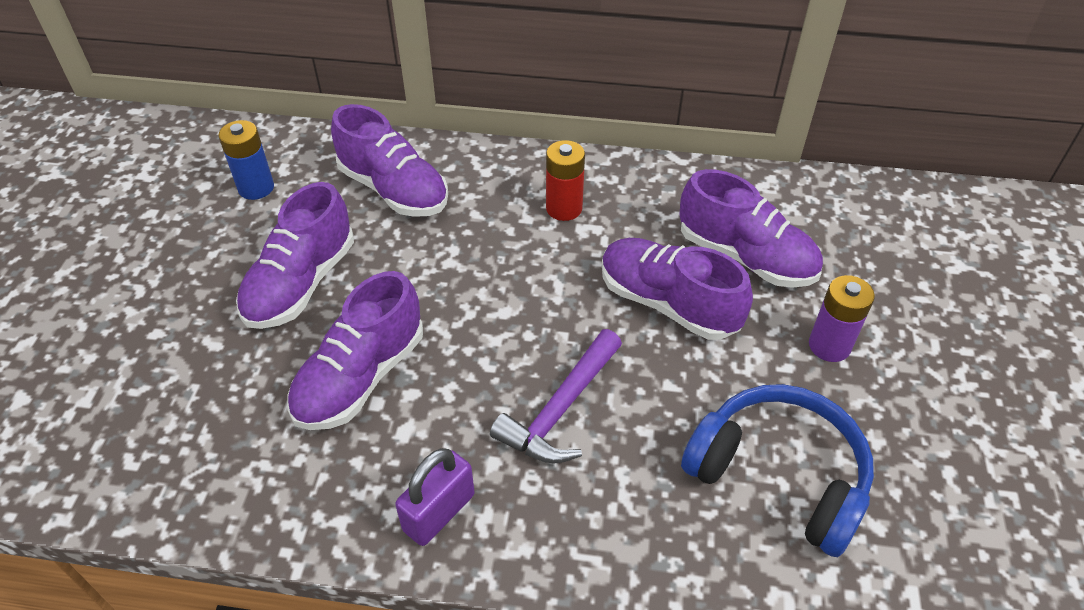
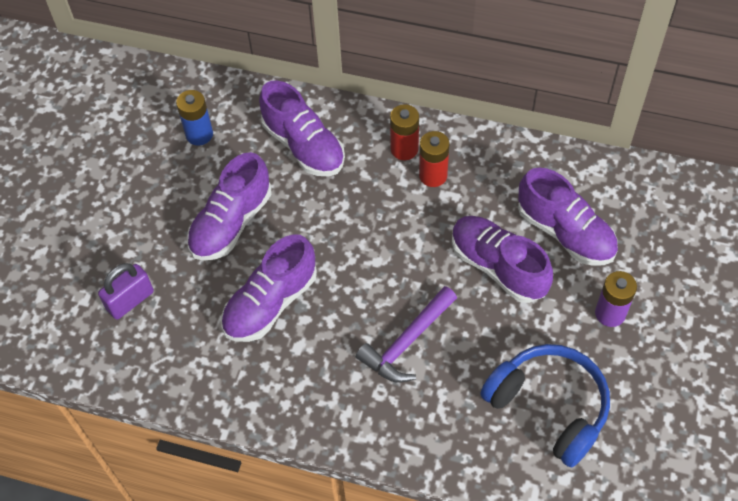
camera: 10 degrees right, 10 degrees up
purple padlock [395,448,475,546] -> purple padlock moved to [98,263,154,320]
none -> red battery [390,104,419,160]

